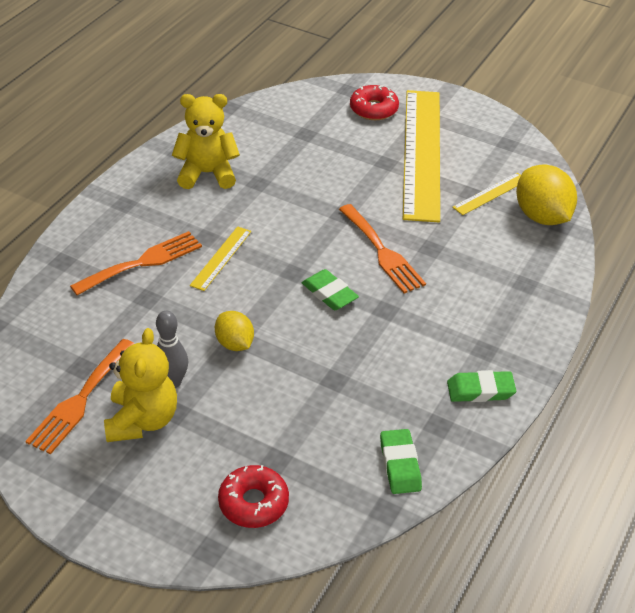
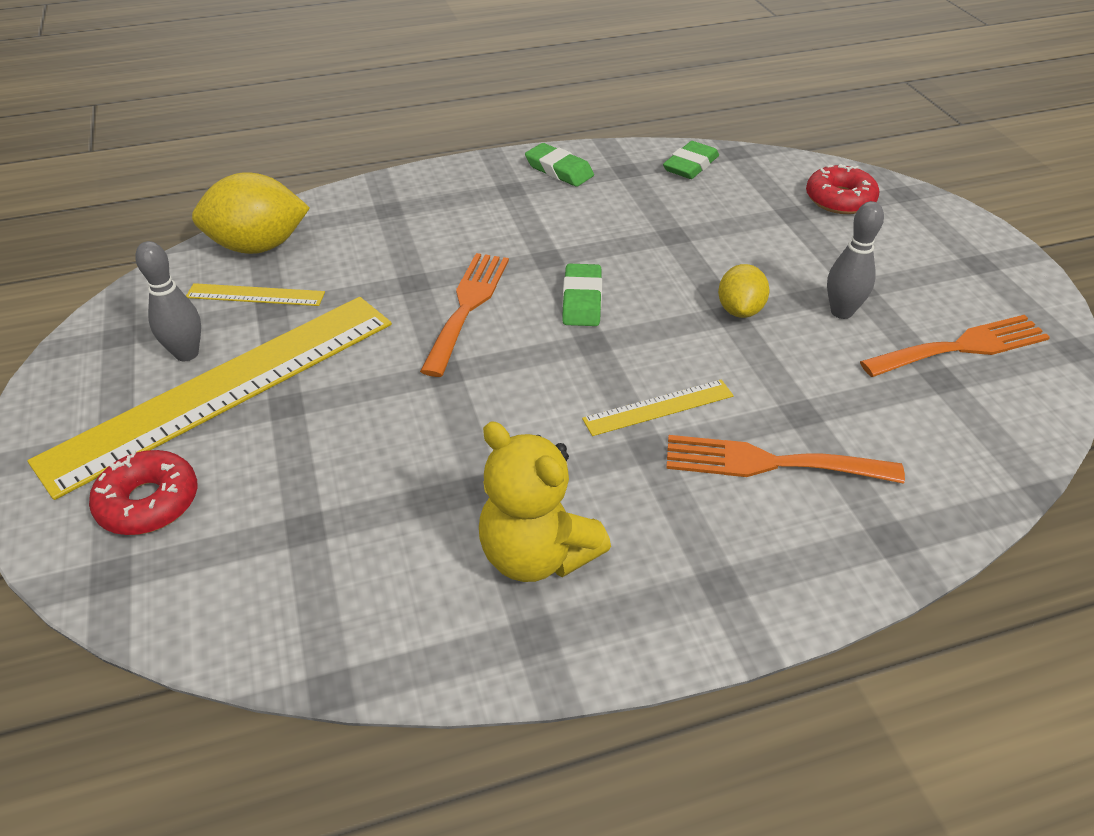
camera: 135 degrees left, 0 degrees up
yellow teddy bear [104,328,177,442] -> none
yellow lemon [516,164,577,225] -> yellow lemon turned 60 degrees clockwise [192,172,310,254]
none -> grey bowling pin [135,241,201,361]

